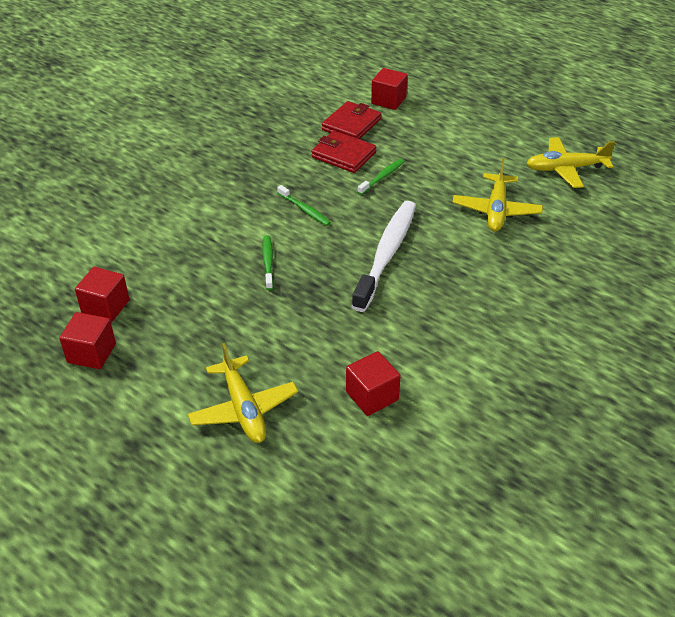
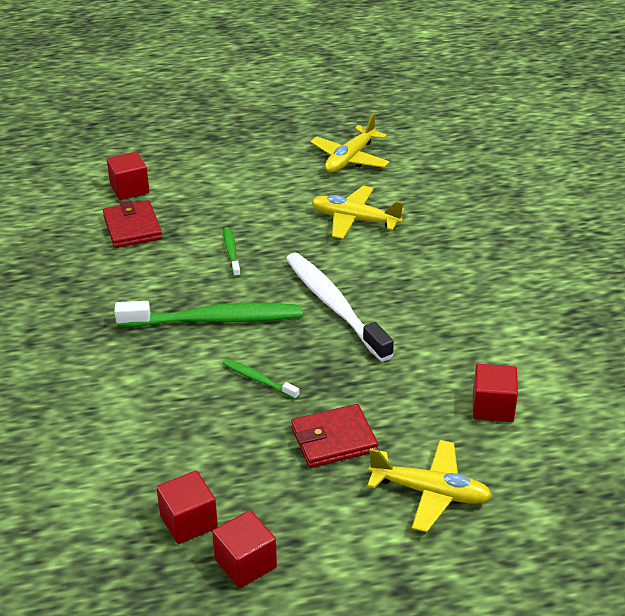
camera: 50 degrees left, 5 degrees down
green toothbrush [277,185,331,226] -> green toothbrush [114,301,302,327], size x2.16
red wallet [311,131,376,173] -> red wallet moved to [291,404,378,468]
yellow plane [452,158,543,232] -> yellow plane turned 150 degrees clockwise [311,185,404,239]

